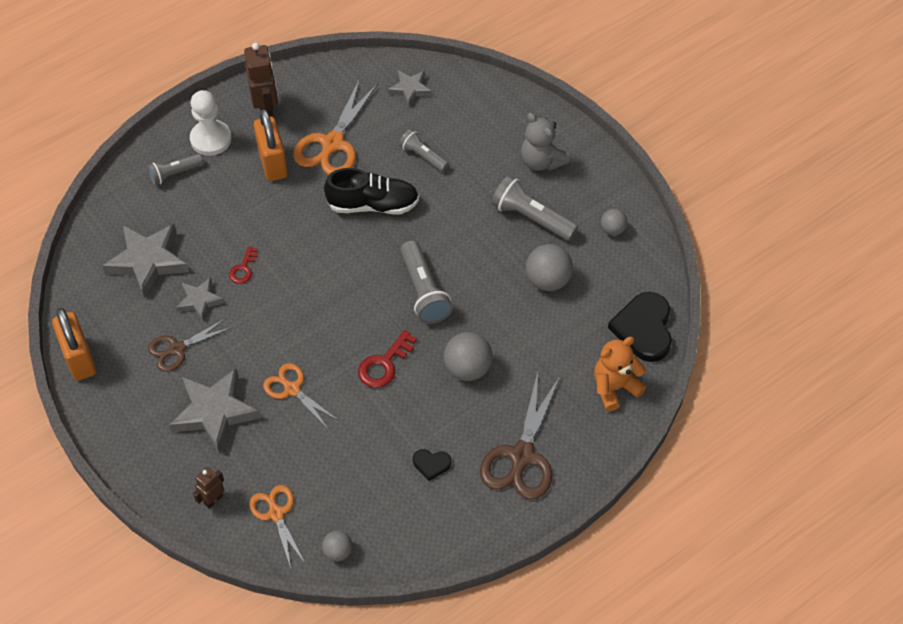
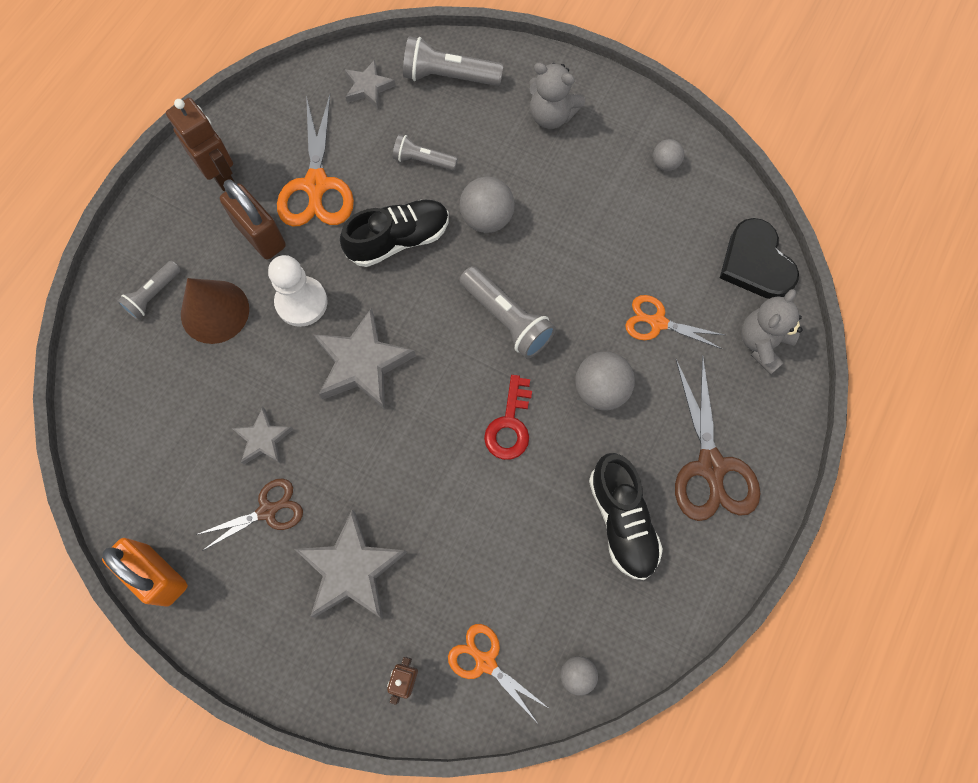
camera: 25 degrees left, 15 degrees up
grey star [102,224,189,298] -> grey star moved to [313,308,416,410]
brown scissors [148,318,233,372] -> brown scissors turned 150 degrees counterclockwise [196,479,303,551]
white pawn [190,90,232,156] -> white pawn moved to [268,255,328,327]
red key [229,246,258,284] -> none
orange padlock [254,109,288,181] -> brown padlock [220,179,286,259]
orange scissors [263,363,339,427] -> orange scissors moved to [625,295,724,349]
black heart [413,449,451,481] -> black shoe [589,453,663,580]
grey flashlight [491,175,578,241] -> grey flashlight moved to [403,37,504,86]
grey ball [526,244,573,291] -> grey ball moved to [460,177,515,233]
orange teddy bear [594,337,646,411] -> grey teddy bear [741,289,803,375]
none -> brown cone [181,278,249,344]

